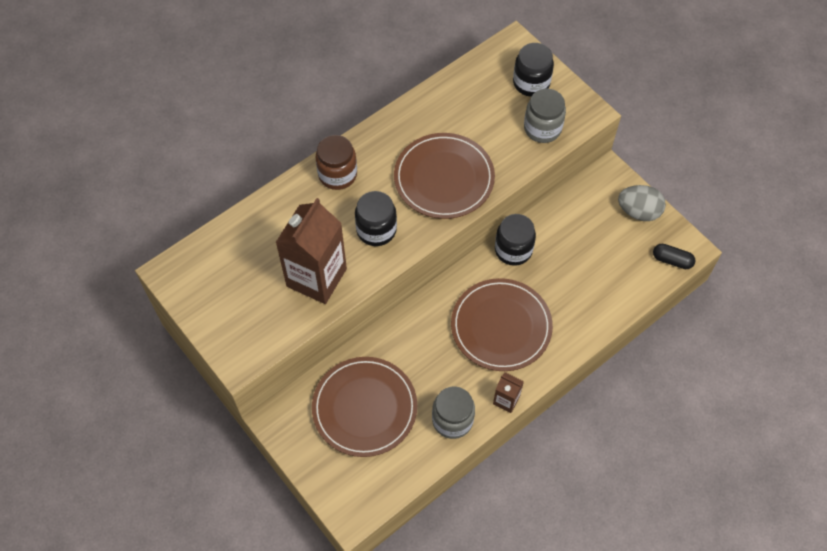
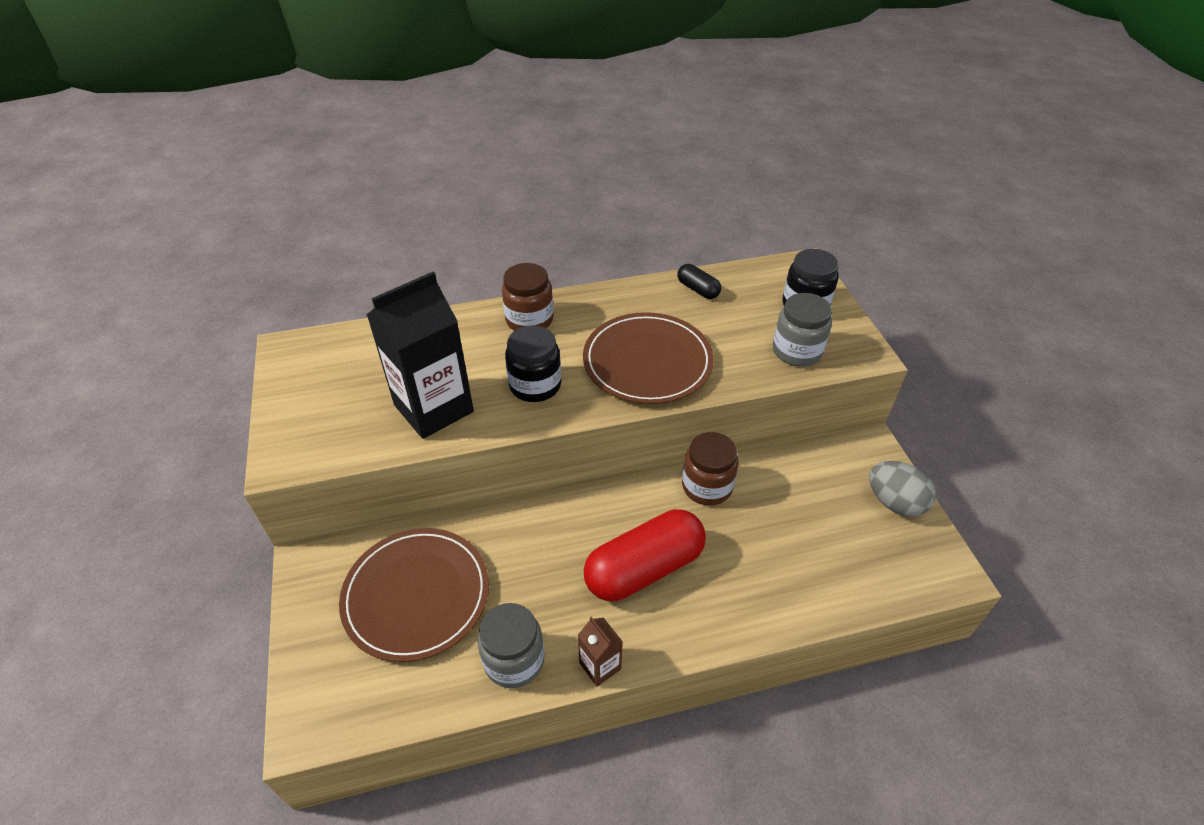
camera: 25 degrees right, 15 degrees down
brown carton [275,198,347,304] -> black carton [367,272,474,439]
brown plate [451,278,553,371] -> red capsule [584,509,706,601]
black jar [495,214,536,266] -> brown jar [682,432,738,506]
black capsule [653,244,695,269] -> black capsule moved to [677,264,721,299]

